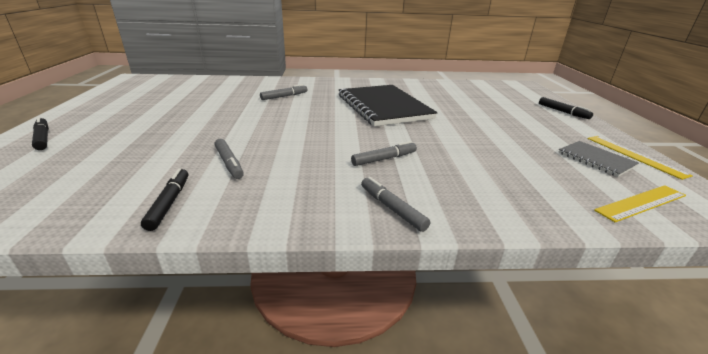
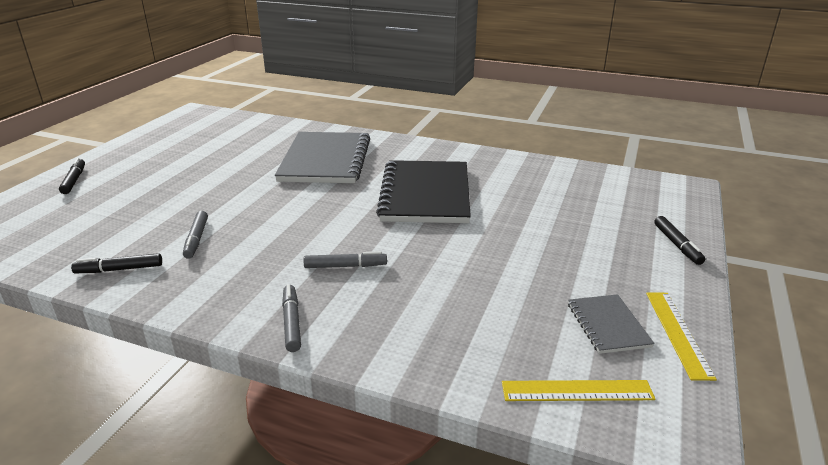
camera: 25 degrees right, 0 degrees up
black marker [141,168,188,231] -> black marker turned 120 degrees counterclockwise [71,253,162,273]
grey marker [260,84,307,100] -> grey notebook [275,132,370,183]

